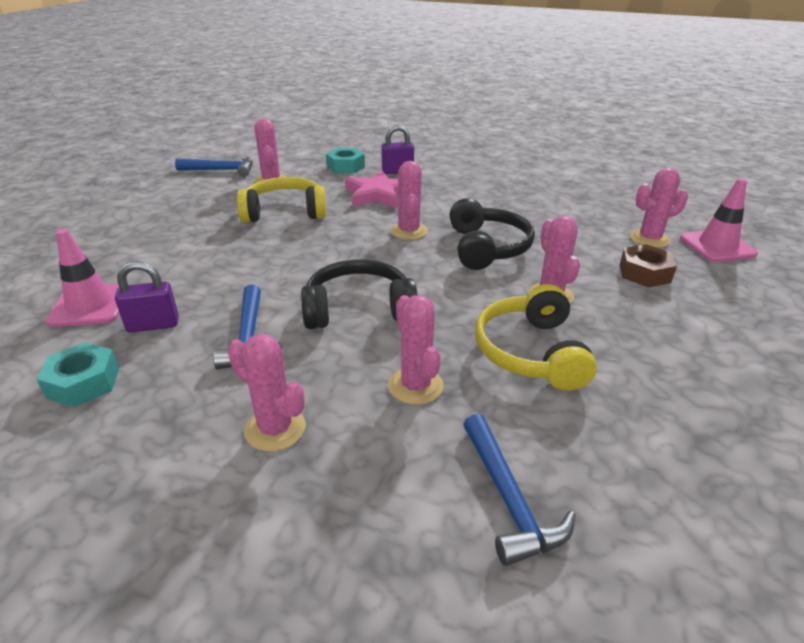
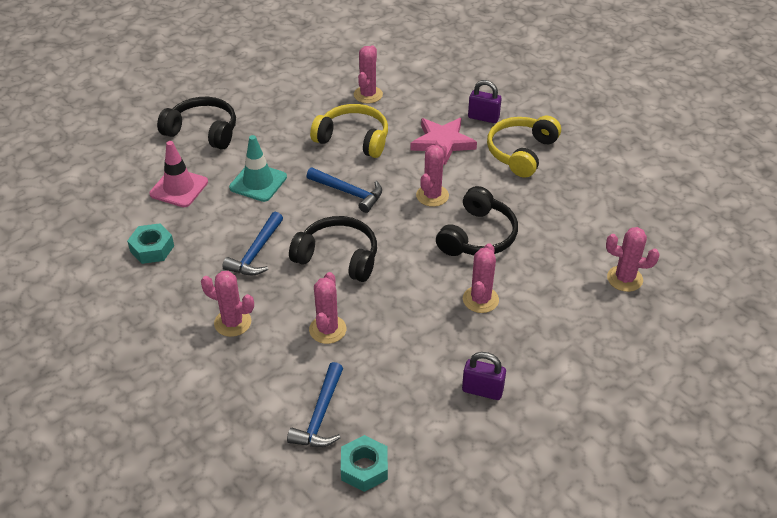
camera: 30 degrees right, 10 degrees up
purple padlock [115,261,179,333] -> purple padlock moved to [462,352,506,400]
blue hammer [175,156,253,177] -> blue hammer moved to [306,168,382,213]
pink cactus [228,334,306,452] -> pink cactus turned 45 degrees counterclockwise [201,271,254,337]
turquoise nut [326,148,365,173] -> turquoise nut moved to [341,435,388,492]
yellow headphones [475,284,597,391] -> yellow headphones moved to [487,116,561,178]
brown nut [620,244,677,288] -> none
pink traffic cone [680,178,758,262] -> none
none -> black headphones [157,97,236,149]
none -> turquoise traffic cone [229,135,287,202]

